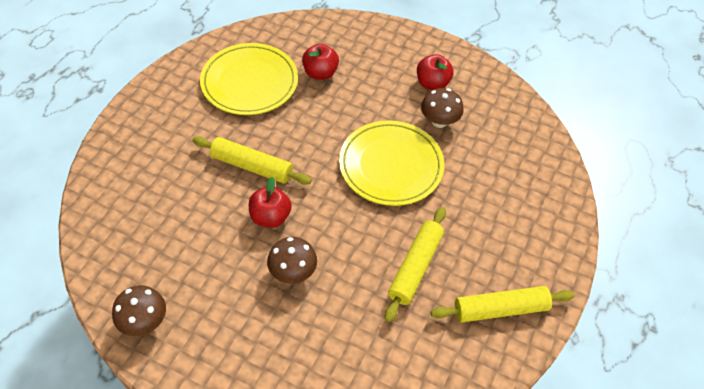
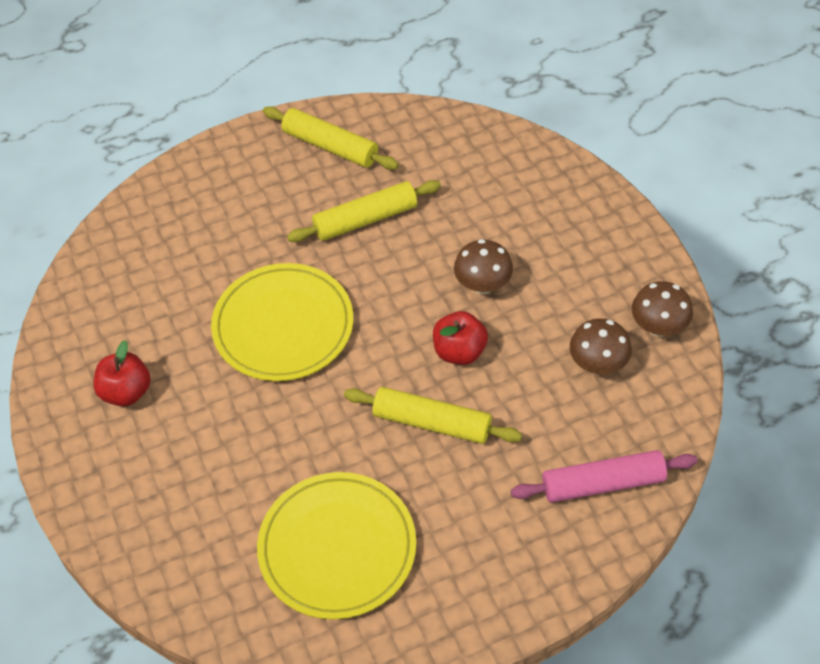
camera: 135 degrees left, 0 degrees up
yellow rolling pin [193,136,312,185] -> yellow rolling pin turned 45 degrees counterclockwise [344,387,522,444]
red apple [302,43,339,80] -> none
brown mushroom [421,88,464,128] -> brown mushroom moved to [570,318,632,375]
none -> pink rolling pin [511,450,698,503]

